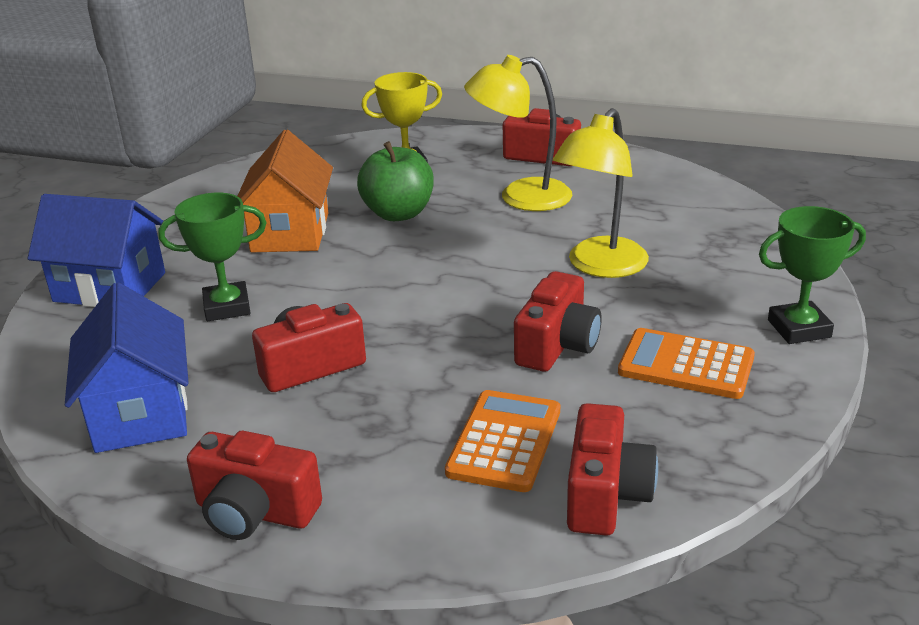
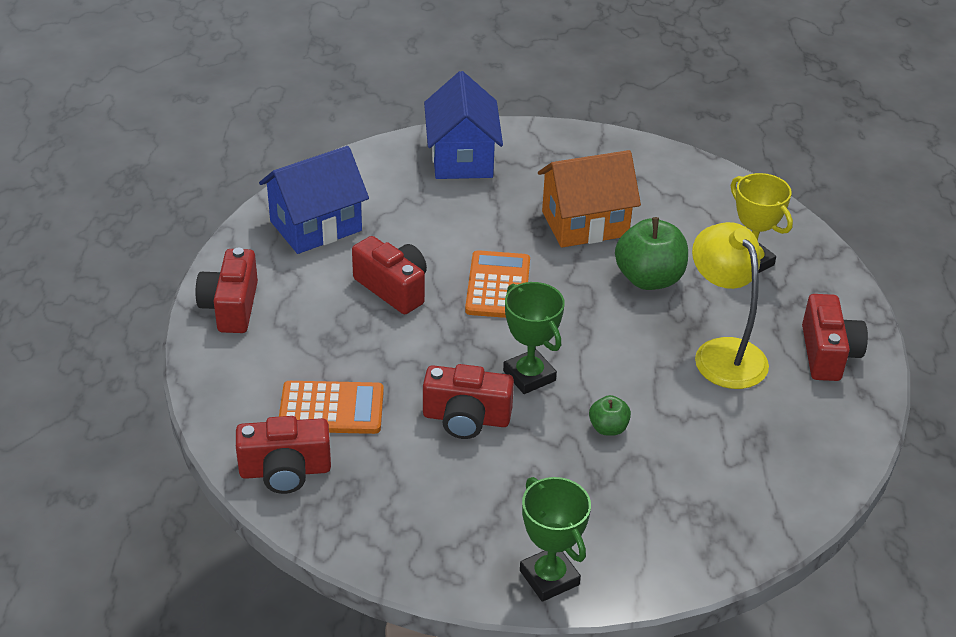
camera: 70 degrees right, 10 degrees up
green trophy [158,193,266,321] -> green trophy moved to [503,282,565,394]
yellow lamp [553,108,649,278] -> green apple [589,395,631,436]
orange calculator [618,328,755,399] -> orange calculator moved to [465,250,530,318]

